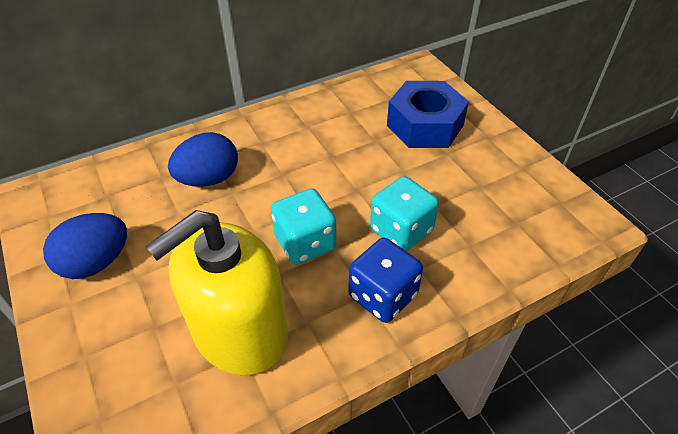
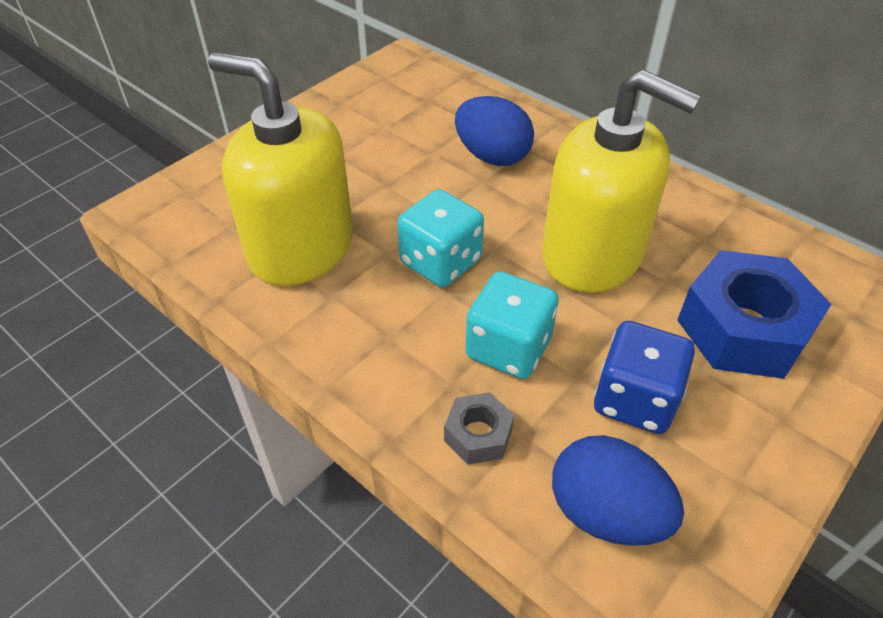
camera: 70 degrees right, 0 degrees up
blue egg [43,213,127,279] -> blue egg moved to [552,435,684,546]
blue dice [348,238,423,323] -> blue dice moved to [594,321,695,434]
none -> grey nut [444,392,514,465]
none -> yellow soap dispenser [542,70,701,293]

